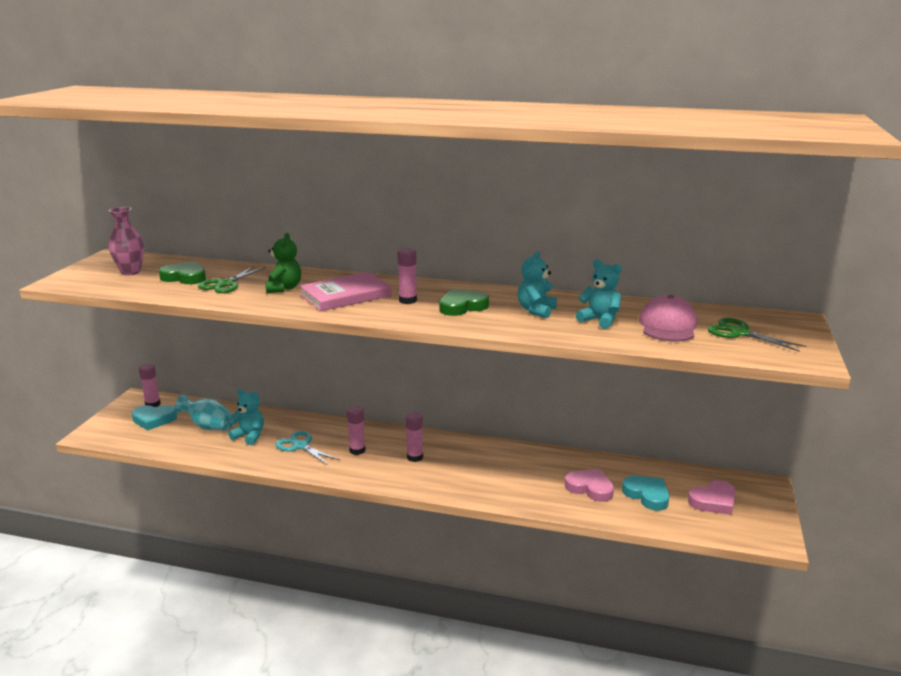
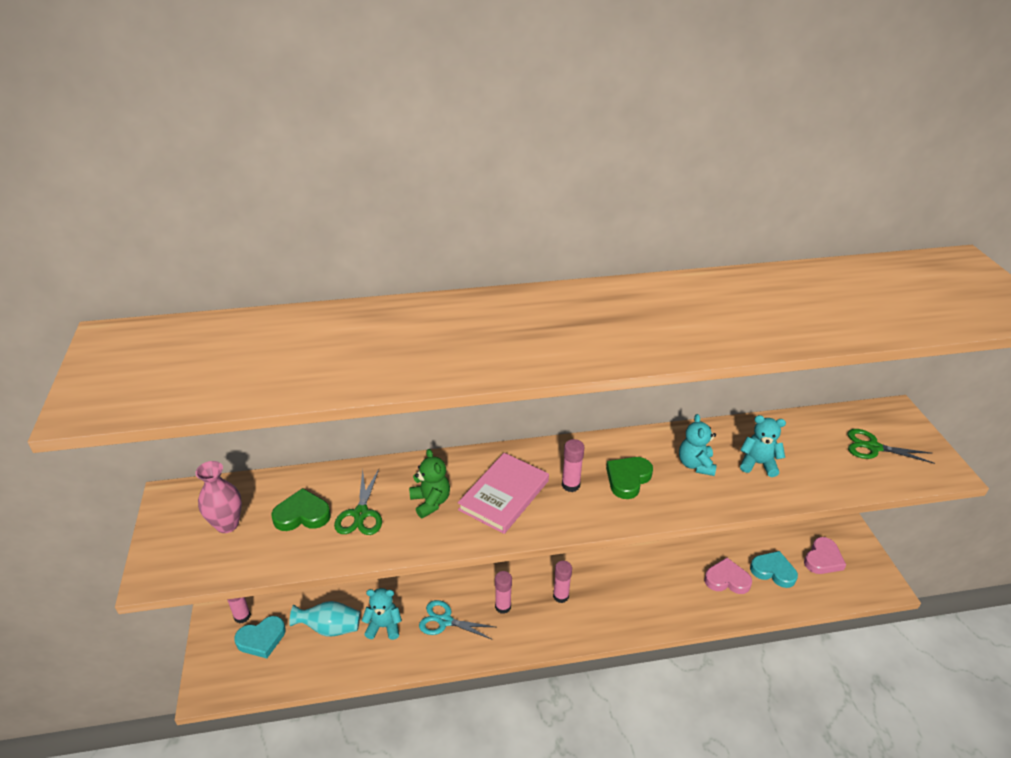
camera: 25 degrees left, 15 degrees up
pink cap [639,295,697,342] -> none

